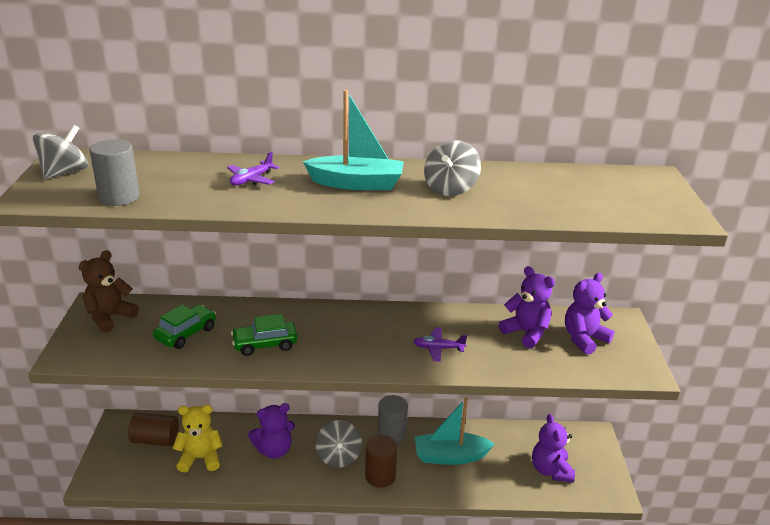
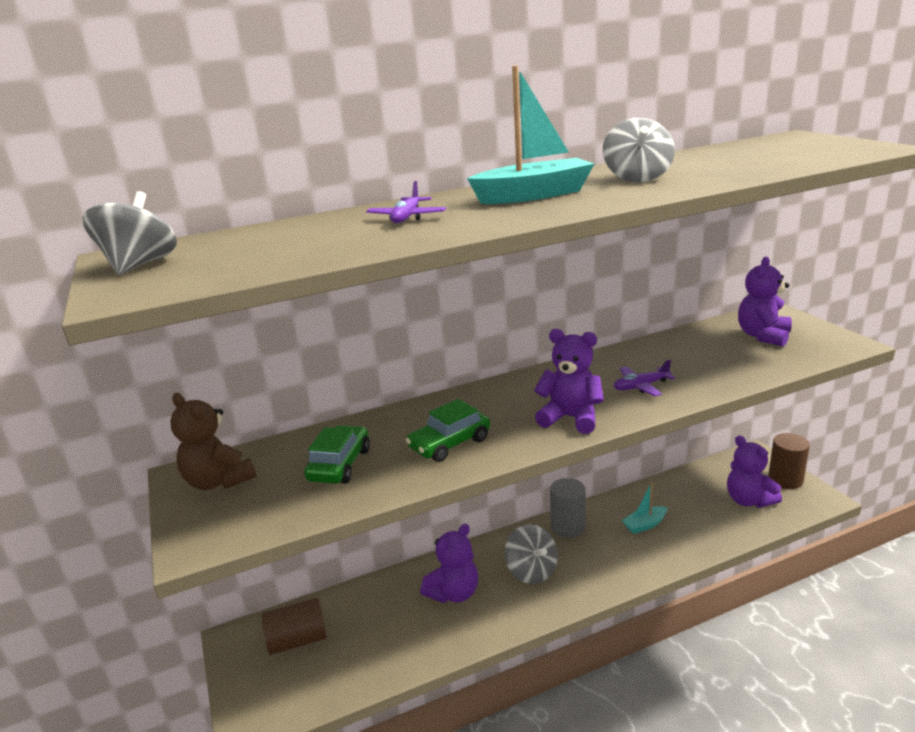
camera: 20 degrees left, 5 degrees down
brown teddy bear [78,250,139,332] -> brown teddy bear turned 60 degrees counterclockwise [171,393,256,490]
grey cylinder [89,139,140,206] -> none
yellow teddy bear [172,405,222,473] -> none
brown cylinder [365,435,397,488] -> brown cylinder moved to [768,433,810,489]
turquoise boat [415,398,495,465] -> turquoise boat [622,482,667,534], size x0.55
purple teddy bear [499,266,555,348] -> purple teddy bear moved to [534,329,604,434]

